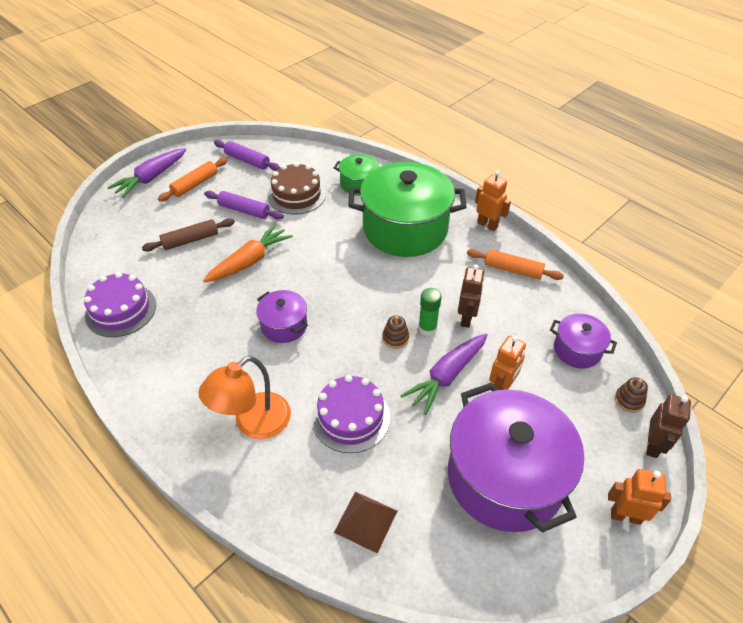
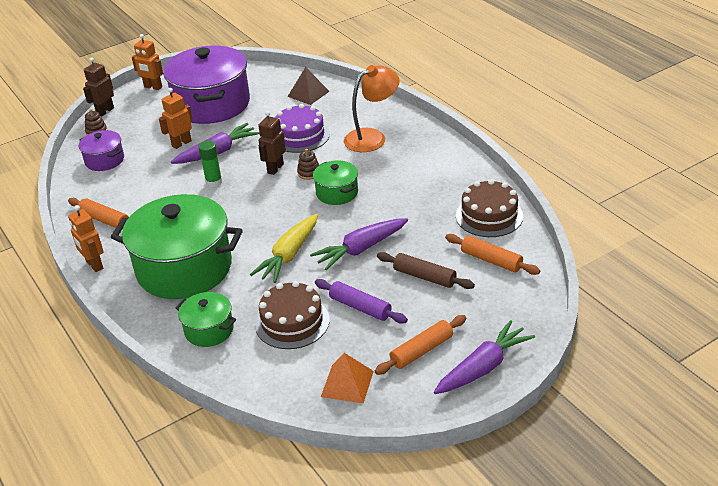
camera: 165 degrees left, 10 degrees down
purple cake [84,272,156,337] -> brown cake [456,179,523,237]
brown rolling pin [142,218,235,251] -> brown rolling pin turned 45 degrees clockwise [377,252,475,289]
orange carrot [203,224,293,282] -> purple carrot [310,218,408,270]
purple rolling pin [214,140,280,171] -> orange pyramid [321,353,374,403]
purple pot [256,290,308,343] -> green pot [313,161,358,205]
brown stacking toy [382,315,409,349] -> brown stacking toy moved to [297,149,319,180]
brown robot [458,264,485,328] -> brown robot moved to [258,111,286,175]
none -> yellow carrot [250,214,318,283]
none -> orange rolling pin [445,234,540,275]

